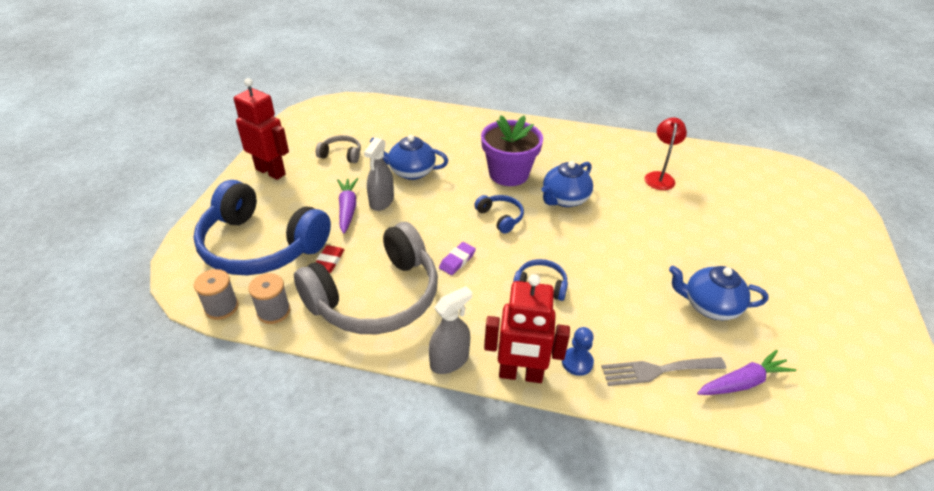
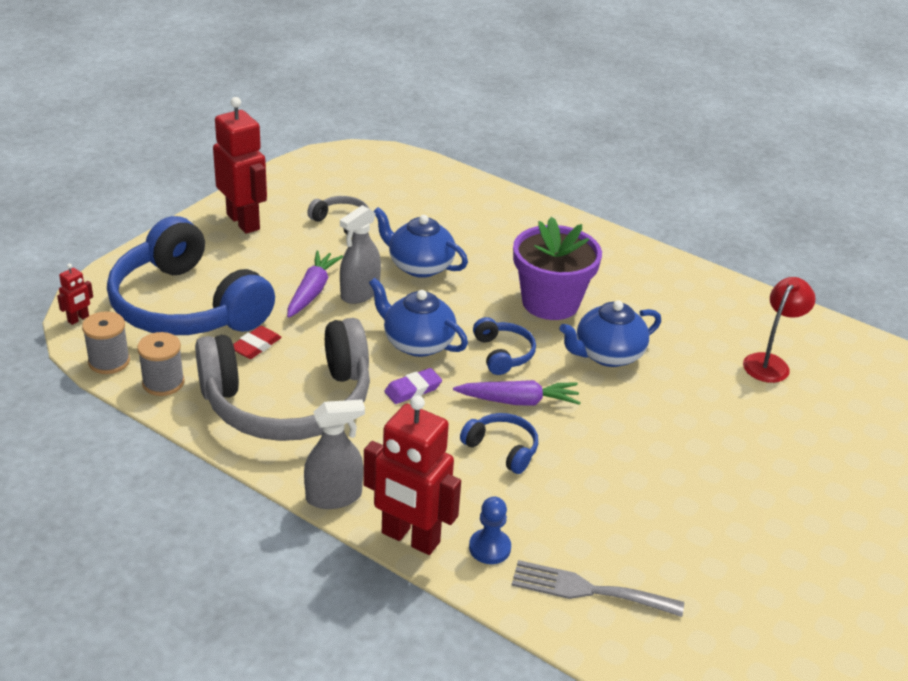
camera: 20 degrees right, 5 degrees down
blue teapot [669,266,769,321] -> blue teapot moved to [369,278,468,357]
purple carrot [697,350,796,395] -> purple carrot moved to [453,380,581,406]
none -> red robot [57,263,93,325]

